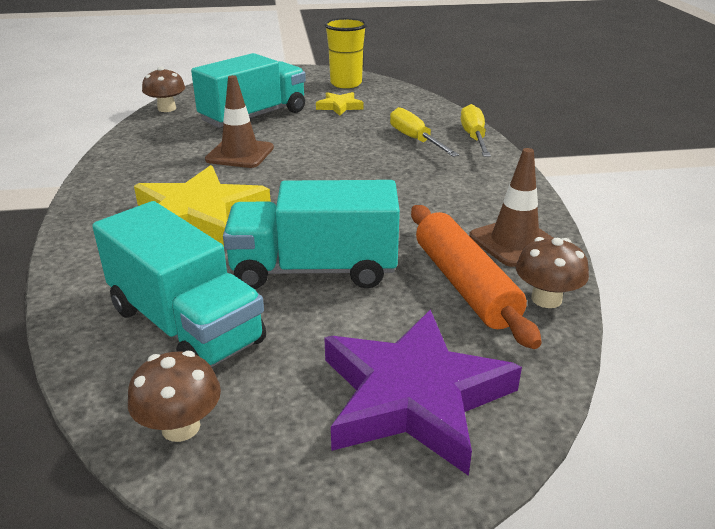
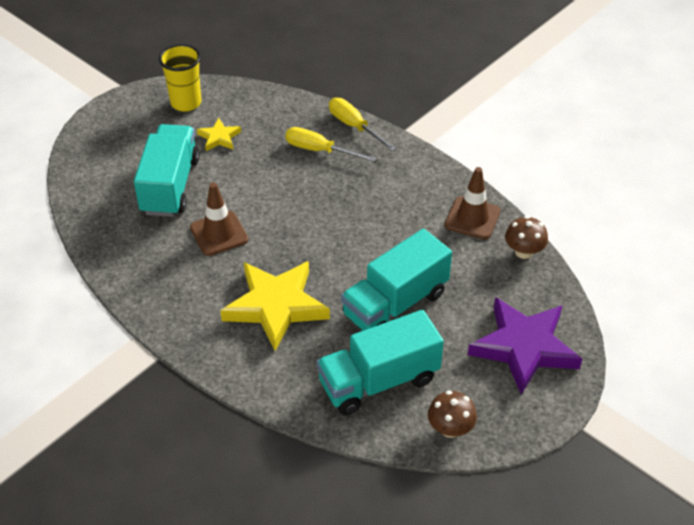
camera: 40 degrees left, 15 degrees up
turquoise truck [92,201,266,367] -> turquoise truck turned 150 degrees clockwise [317,310,444,415]
brown mushroom [142,67,185,112] -> none
orange rolling pin [411,205,542,349] -> none

